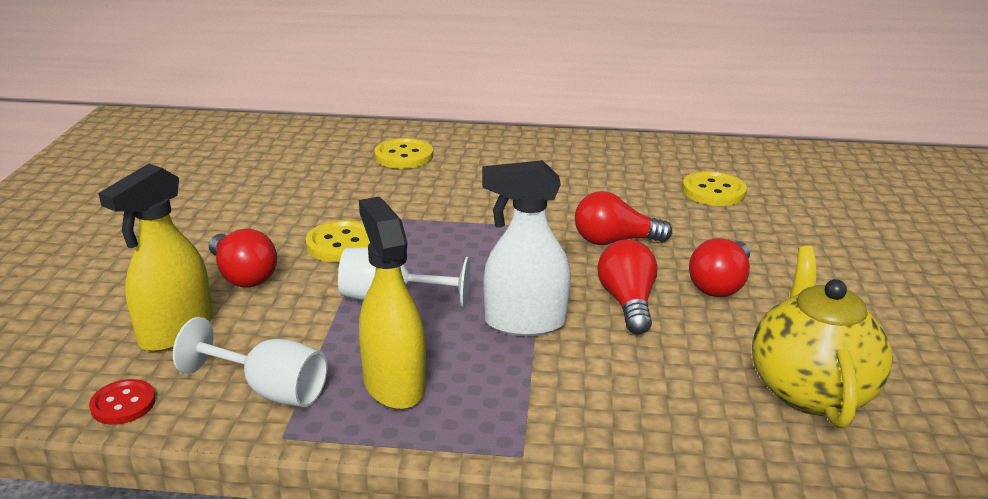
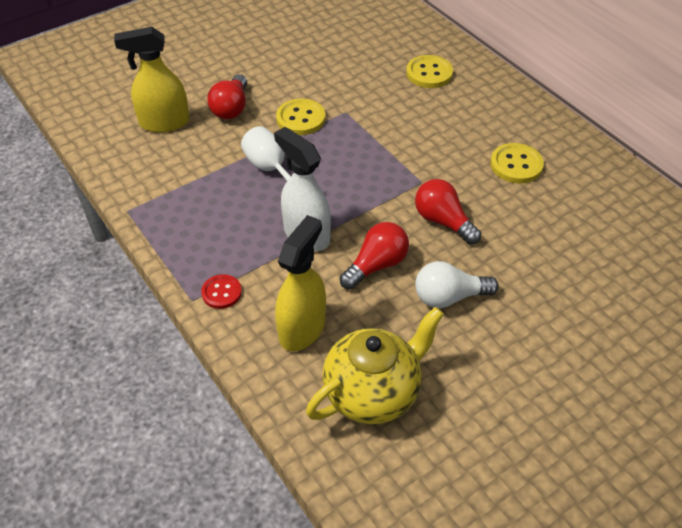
camera: 50 degrees right, 20 degrees up
red button [89,379,156,425] -> red button moved to [201,274,242,309]
white goblet [173,317,327,407] -> none
yellow spray bottle [359,197,426,410] -> yellow spray bottle moved to [275,215,326,351]
yellow button [682,171,747,206] -> yellow button moved to [490,143,544,183]
red light bulb [689,238,750,297] -> white light bulb [415,261,499,308]

